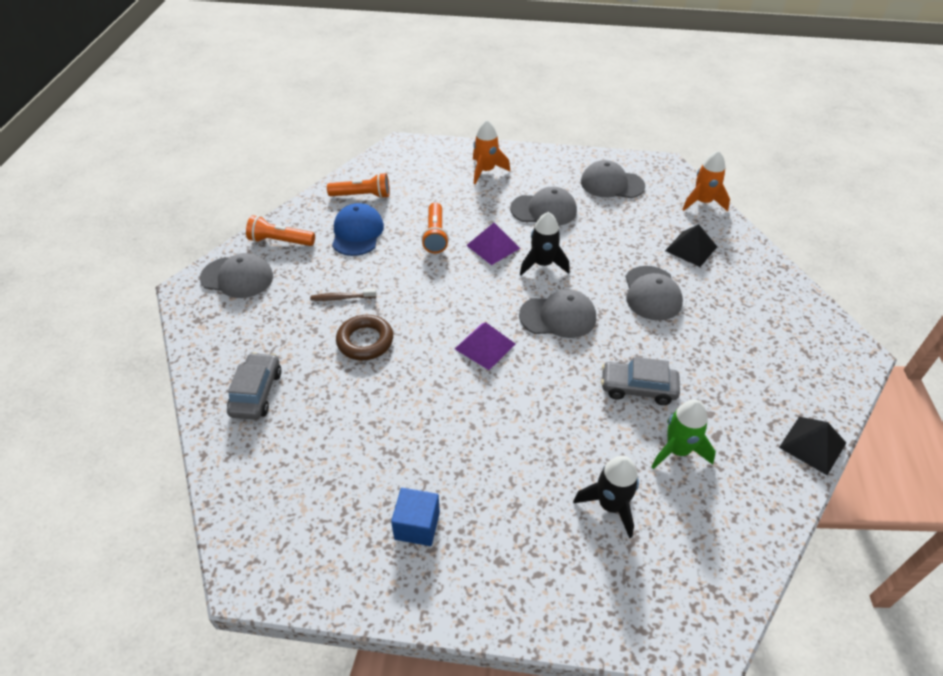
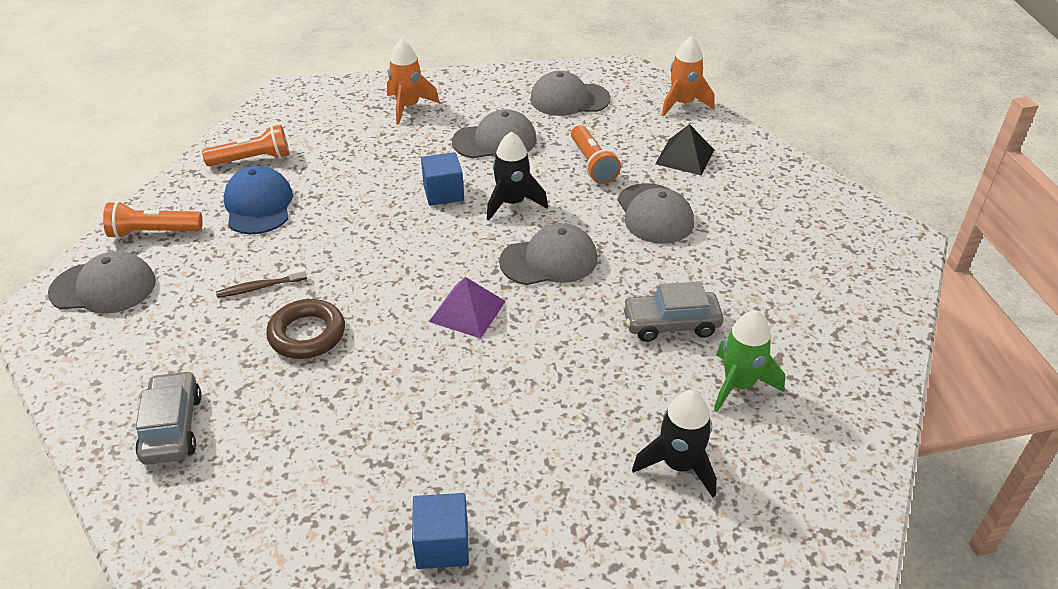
camera: 15 degrees left, 5 degrees down
orange flashlight [421,202,449,253] -> orange flashlight moved to [571,125,621,184]
purple pyramid [466,223,520,265] -> blue cube [421,152,464,206]
black pyramid [779,417,846,475] -> none

